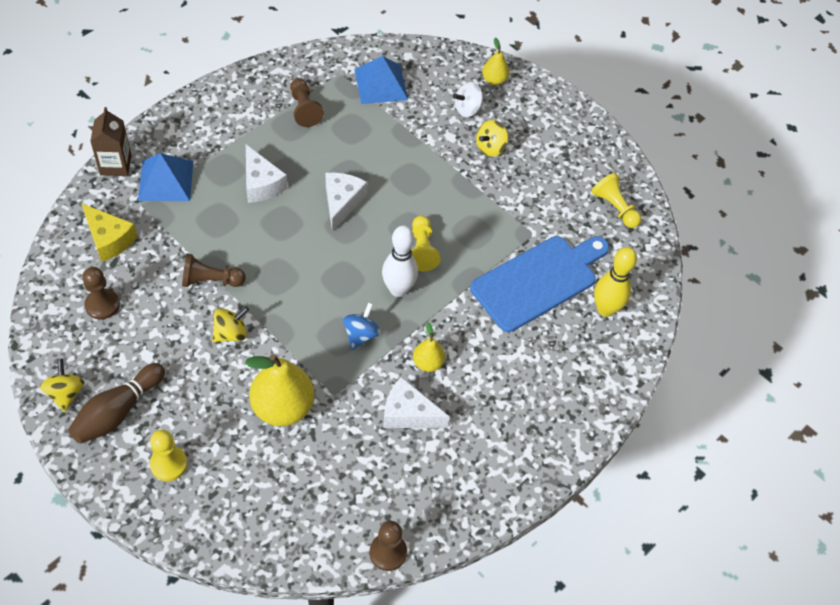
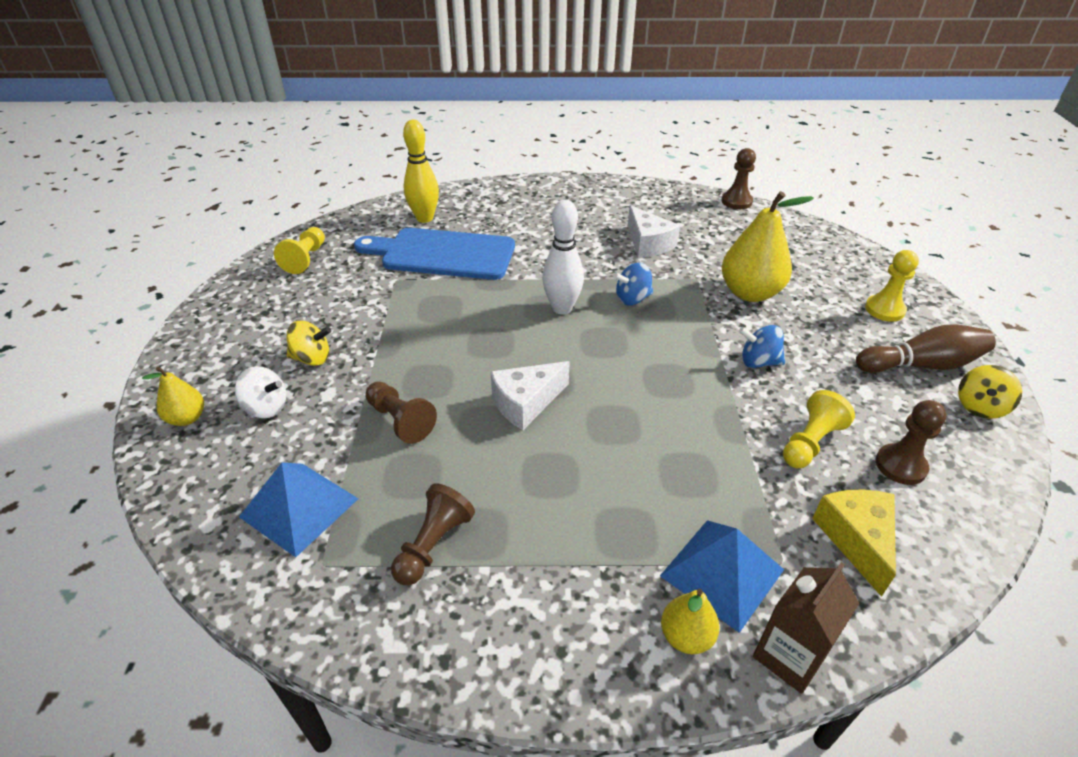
camera: 130 degrees left, 15 degrees down
brown pawn [182,254,246,287] -> brown pawn moved to [365,381,437,444]
yellow spinning top [212,306,249,342] -> blue spinning top [739,325,785,368]
white cheese [246,145,288,203] -> none
yellow pawn [411,215,440,271] -> yellow pawn moved to [783,390,855,468]
yellow pear [413,322,445,372] -> yellow pear moved to [661,589,720,654]

